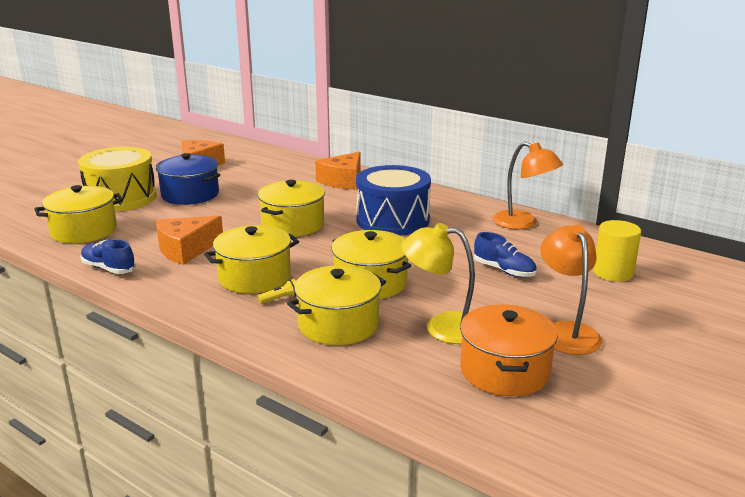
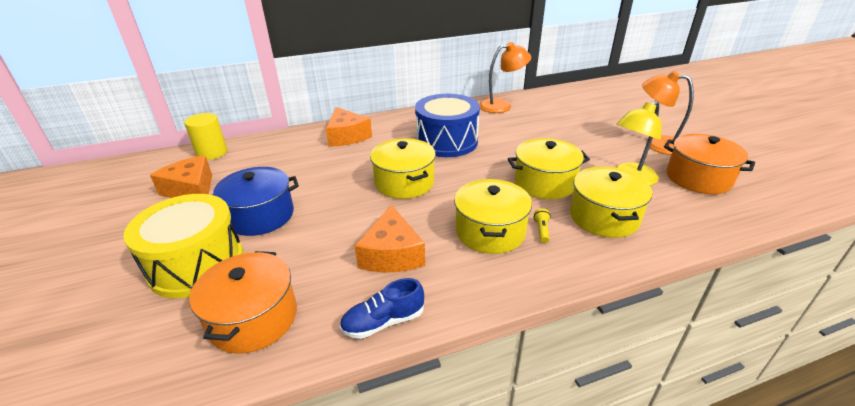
camera: 55 degrees left, 10 degrees up
yellow pot [34,185,123,243] -> orange pot [189,251,297,354]
blue shoe [474,232,537,277] -> none
yellow cylinder [593,220,641,282] -> yellow cylinder moved to [184,113,227,160]

